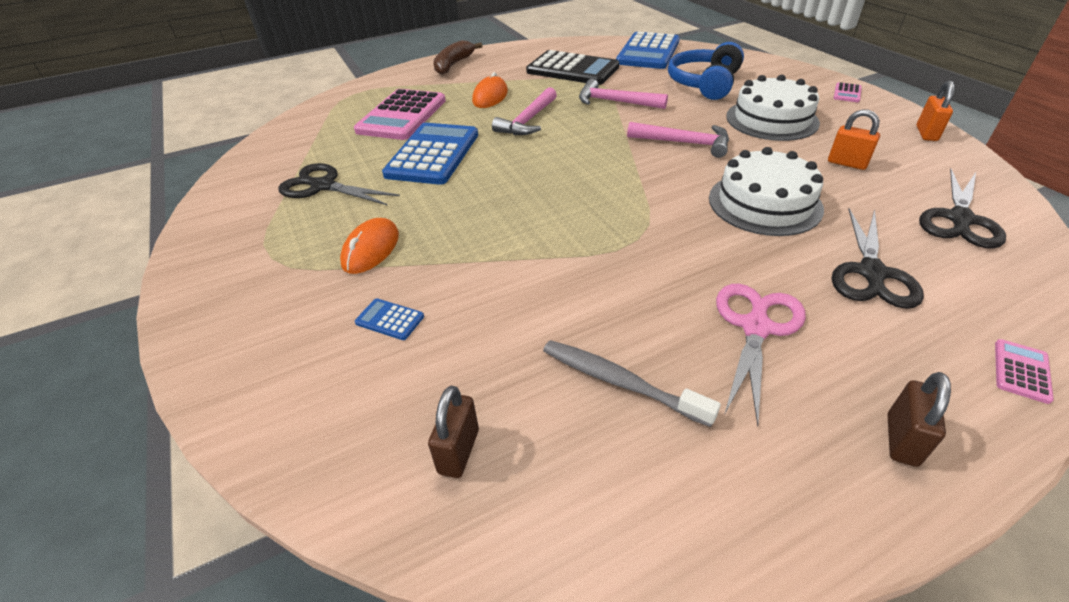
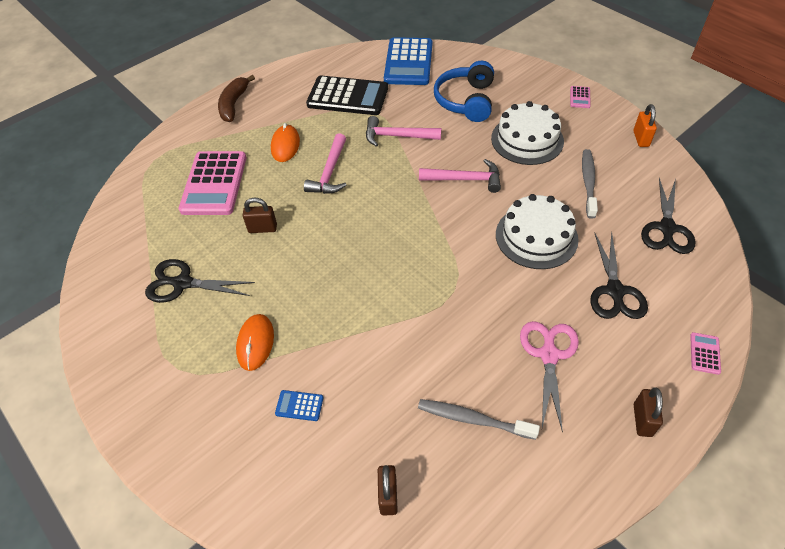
camera: 15 degrees left, 10 degrees up
blue calculator [382,123,478,185] -> brown padlock [243,198,277,233]
orange padlock [828,110,880,170] -> grey toothbrush [582,149,598,219]

